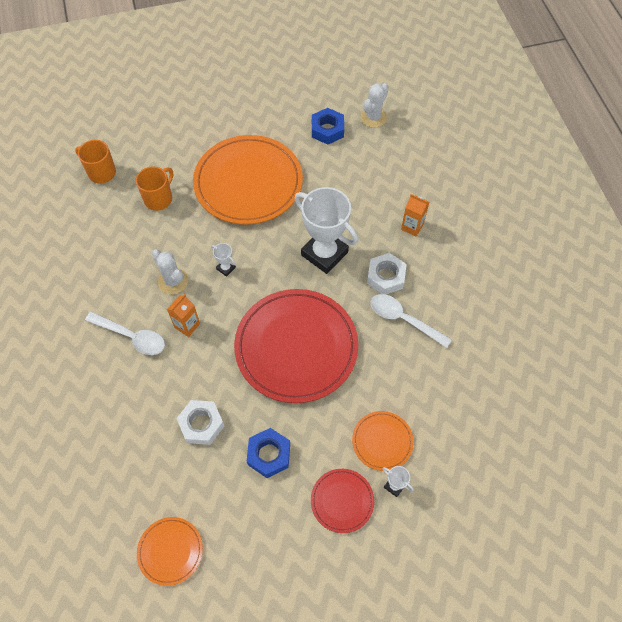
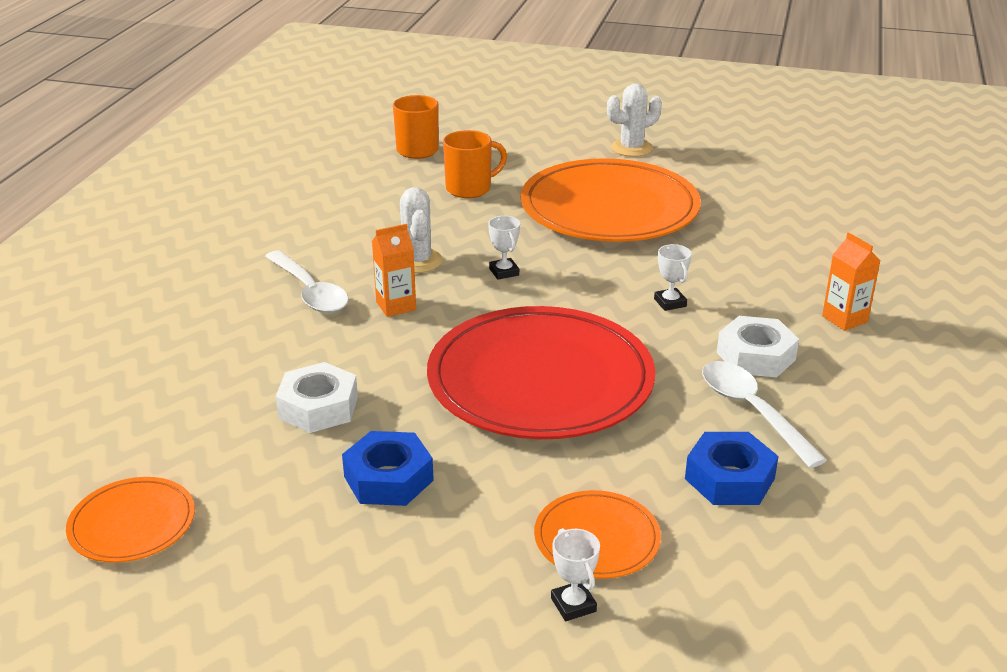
camera: 30 degrees right, 30 degrees down
white trophy [294,187,358,274] -> white trophy [654,244,692,311], size x0.41
red plate [311,469,374,533] -> none
blue nut [312,108,344,145] -> blue nut moved to [685,432,779,505]
white cactus [360,83,389,128] -> white cactus moved to [607,84,662,157]

